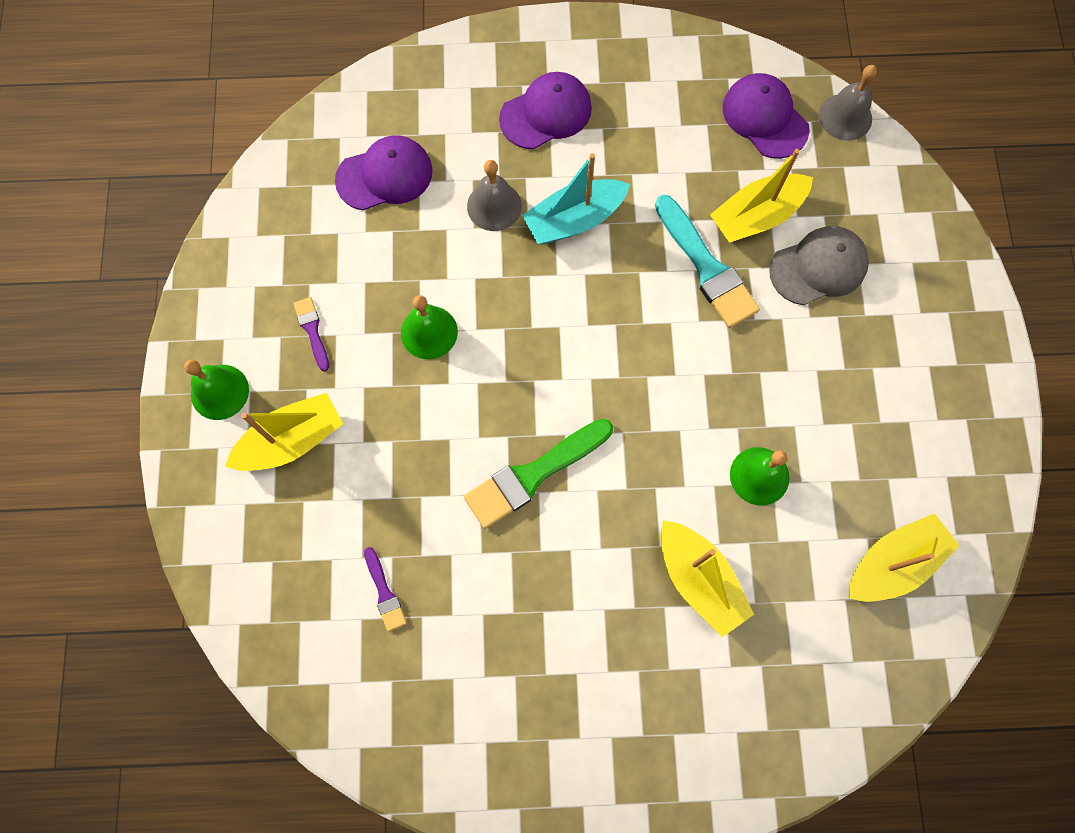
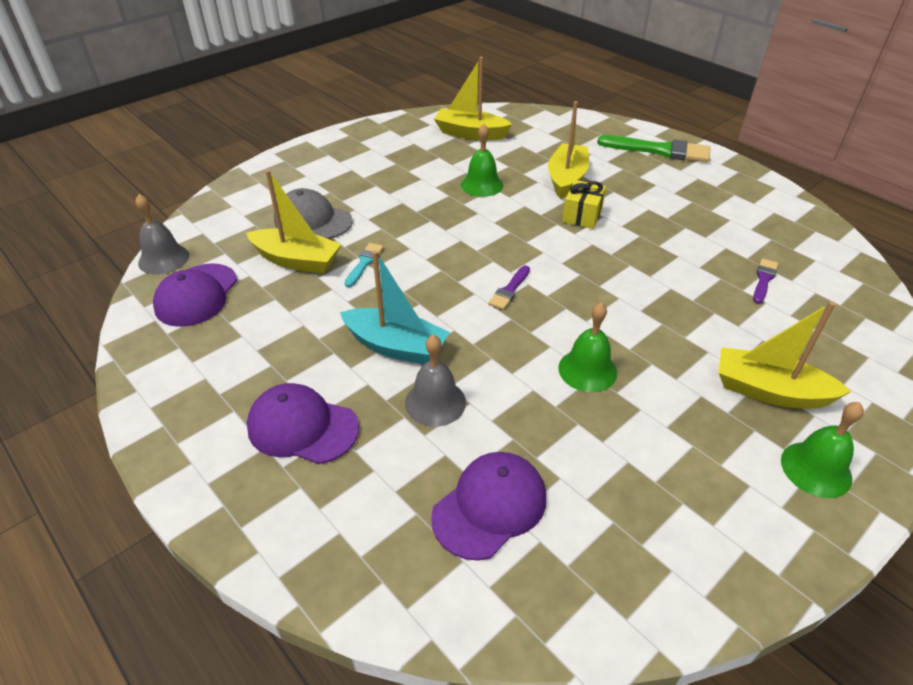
camera: 130 degrees left, 30 degrees down
purple brush [293,297,329,371] -> purple brush moved to [488,265,530,310]
purple cap [335,135,433,210] -> purple cap turned 105 degrees clockwise [431,452,546,560]
green brush [464,419,613,529] -> green brush moved to [597,135,710,162]
turquoise brush [655,195,760,328] -> turquoise brush [345,243,384,287], size x0.50
none -> yellow gift [562,180,606,229]

